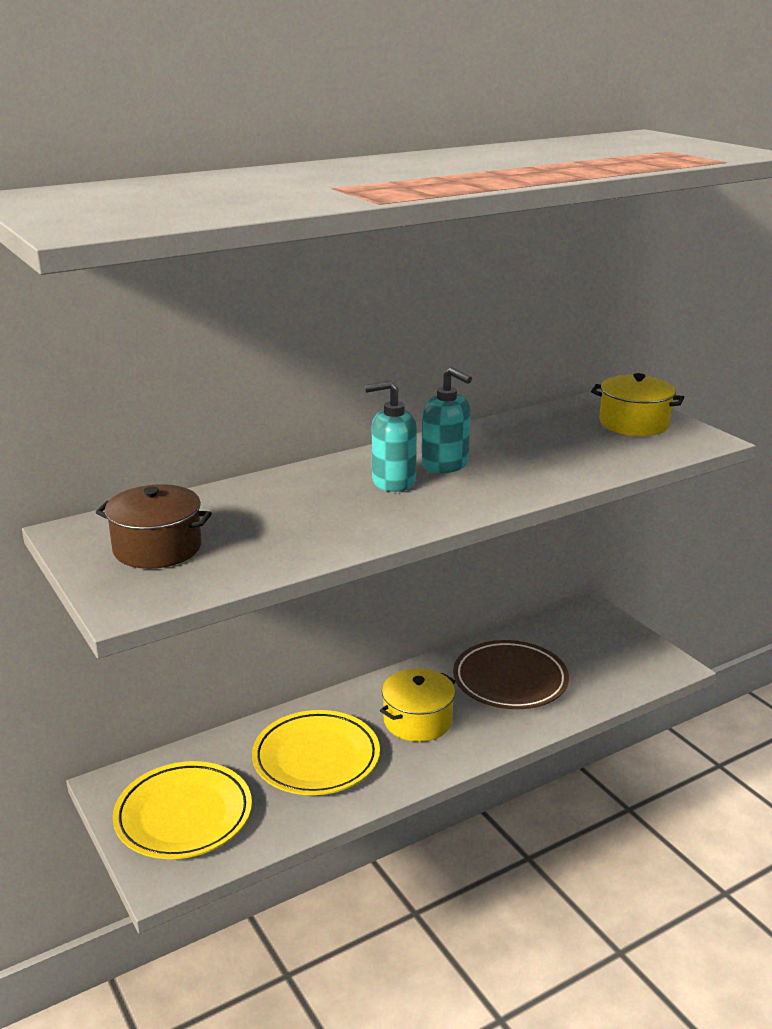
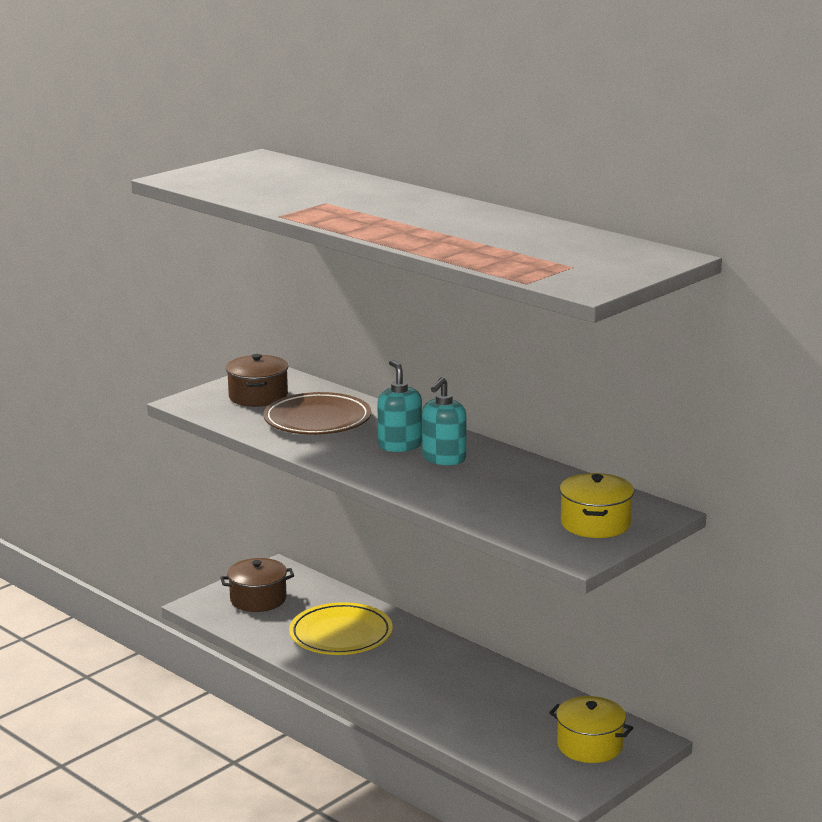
camera: 75 degrees right, 5 degrees down
yellow plate [113,761,252,859] -> brown pot [220,558,294,612]
yellow pot [380,668,456,742] -> yellow pot moved to [549,696,633,763]
brown plate [453,640,569,709] -> brown plate moved to [263,392,371,435]

